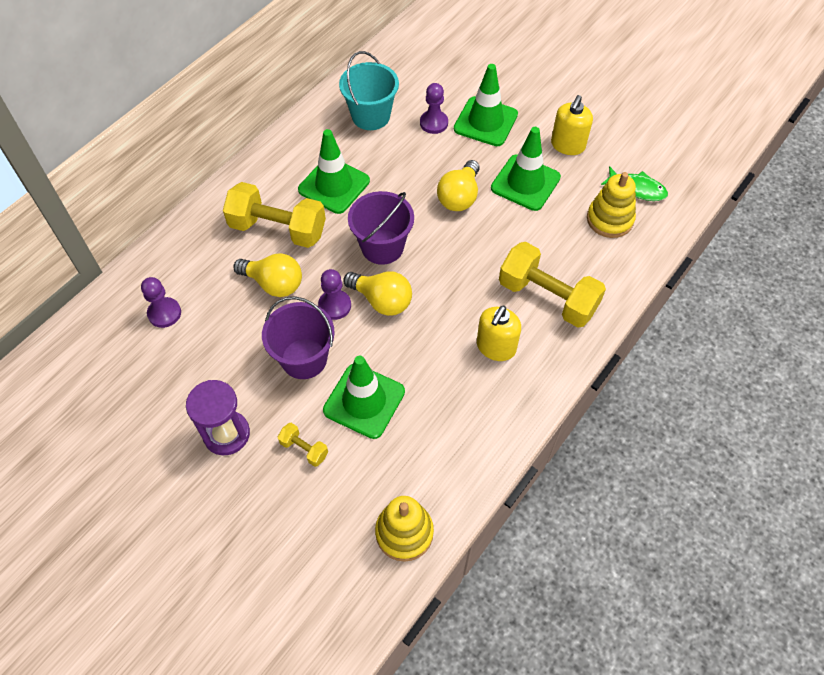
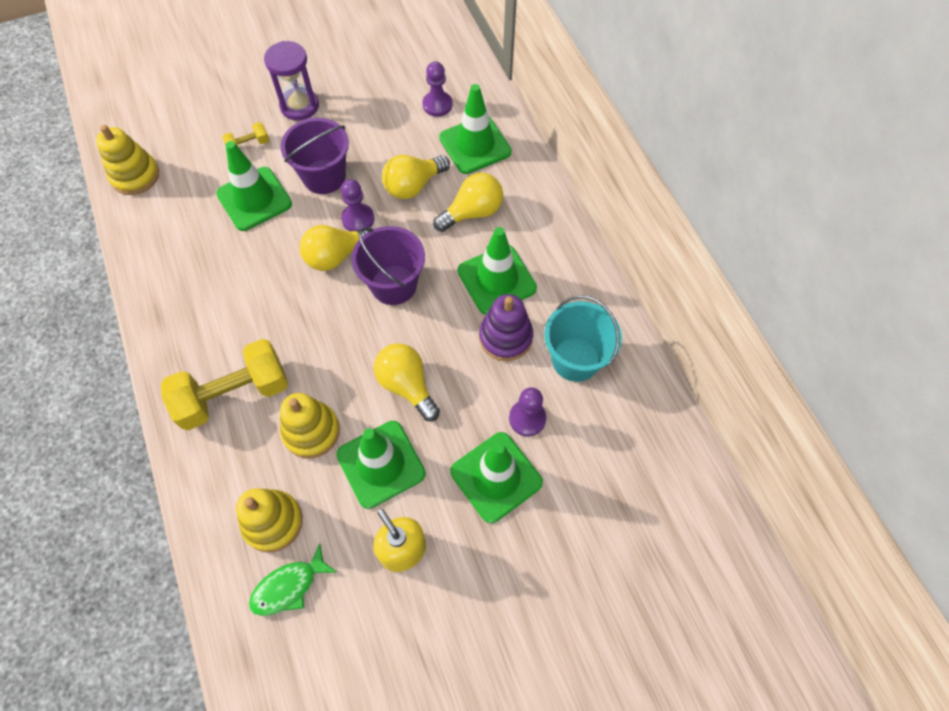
camera: 120 degrees right, 5 degrees up
yellow dumbbell [223,182,326,248] -> yellow light bulb [433,173,503,232]
yellow soap dispenser [477,306,521,361] -> none
none -> yellow stacking toy [280,393,340,459]
none -> green traffic cone [440,84,511,174]
none -> purple stacking toy [479,294,533,361]

